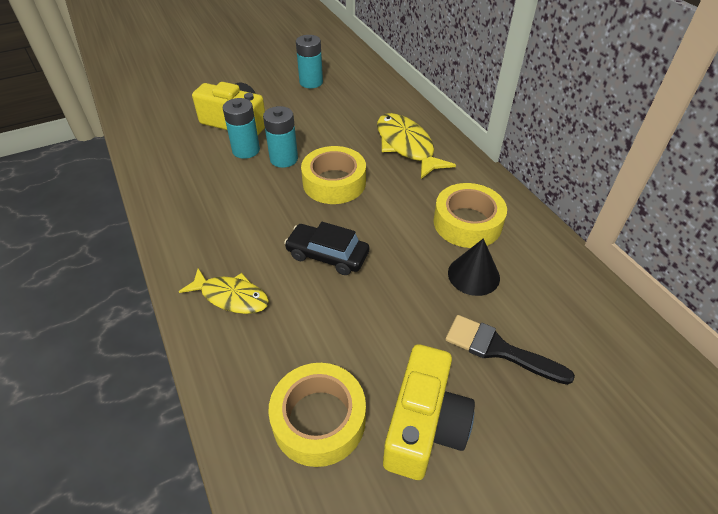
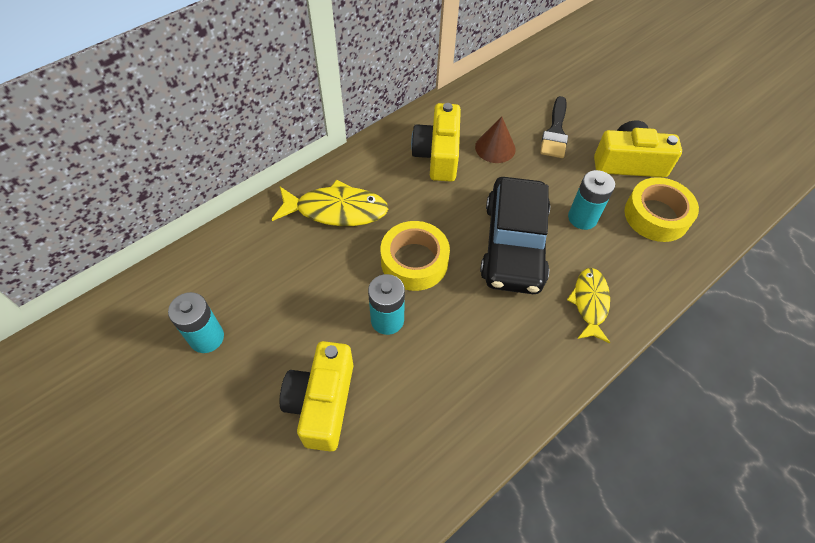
camera: 105 degrees left, 10 degrees up
turquoise battery [223,98,260,159] -> turquoise battery moved to [568,170,615,230]
black car [284,222,369,275] -> black car [480,177,550,294], size x1.77
yellow fish [377,113,456,179] -> yellow fish turned 135 degrees counterclockwise [272,180,388,226]
yellow tape [433,183,507,248] -> yellow camera [411,103,461,182]
black cone [448,238,500,296] -> brown cone [475,117,516,163]

